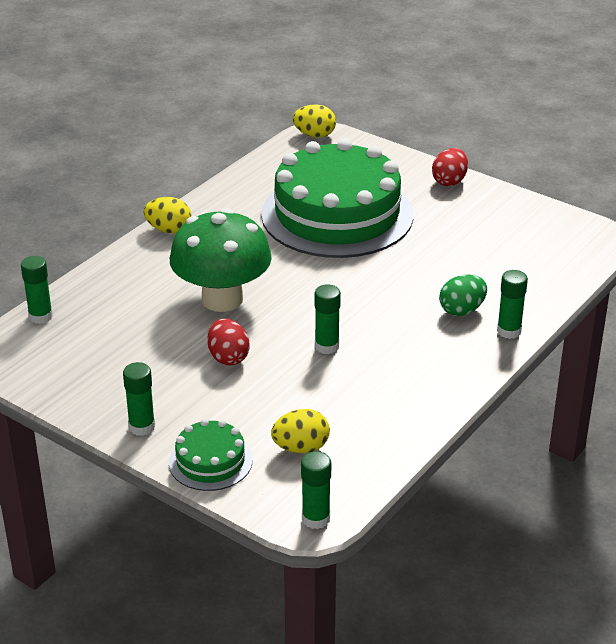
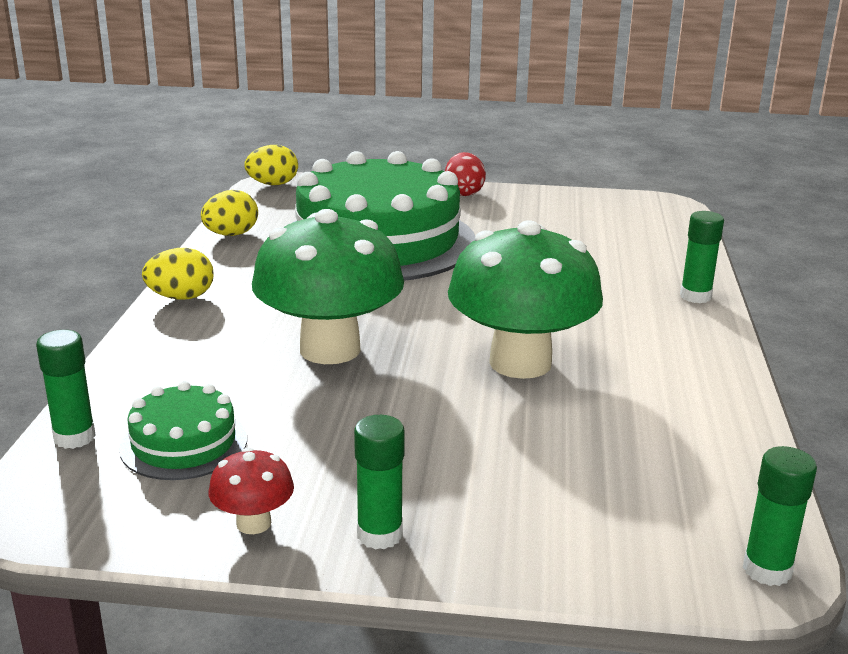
camera: 30 degrees left, 10 degrees down
green cake [169,419,252,491] -> green cake moved to [119,381,247,480]
red egg [207,318,250,366] -> none
yellow egg [271,409,330,453] -> yellow egg moved to [201,190,258,236]
green glue stick [314,284,341,354] -> green mushroom [448,220,603,379]
green egg [439,275,487,316] -> none
none -> red mushroom [209,447,294,534]

